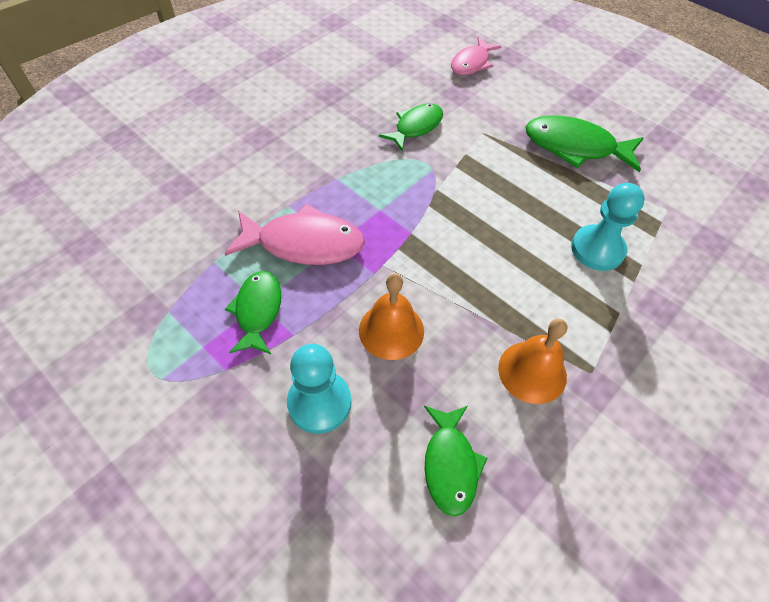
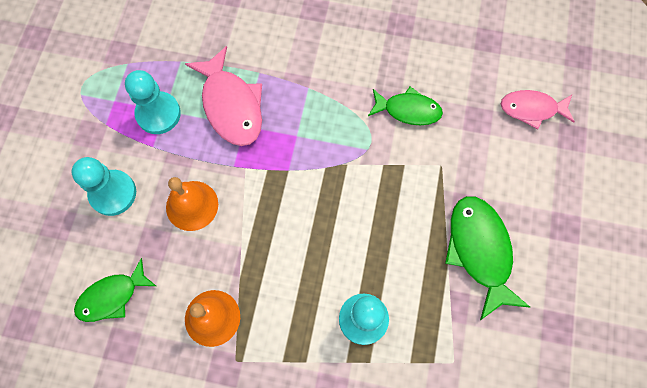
camera: 60 degrees right, 15 degrees up
green fish [225,271,281,354] -> turquoise pawn [125,70,181,134]

